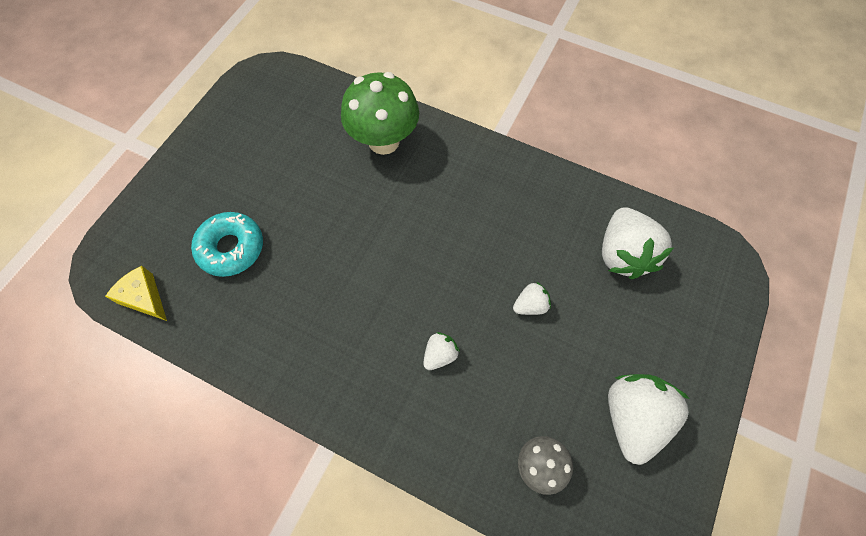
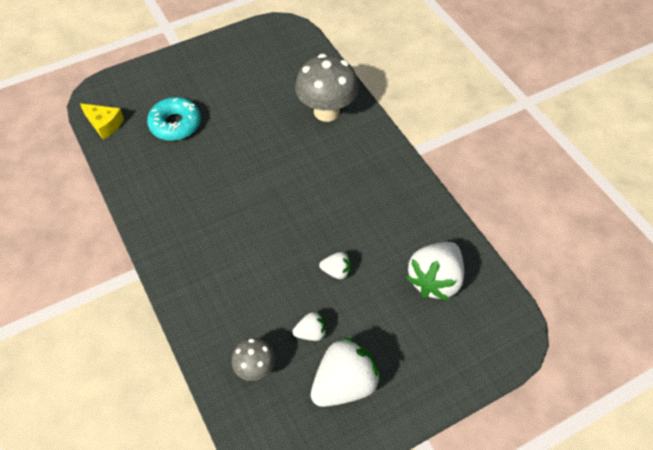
camera: 35 degrees right, 10 degrees down
yellow cheese [105,266,167,321] -> yellow cheese turned 135 degrees clockwise [80,103,124,140]
green mushroom [341,72,419,155] -> grey mushroom [295,54,359,122]
white strawberry [423,332,460,370] -> white strawberry moved to [293,311,326,341]

